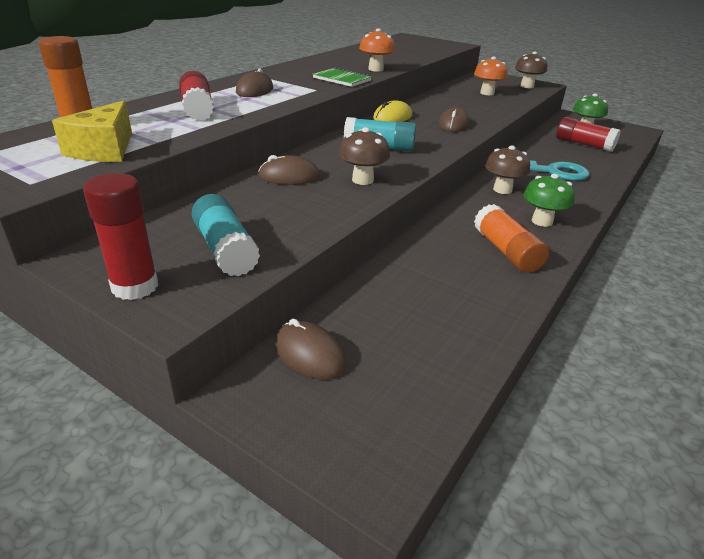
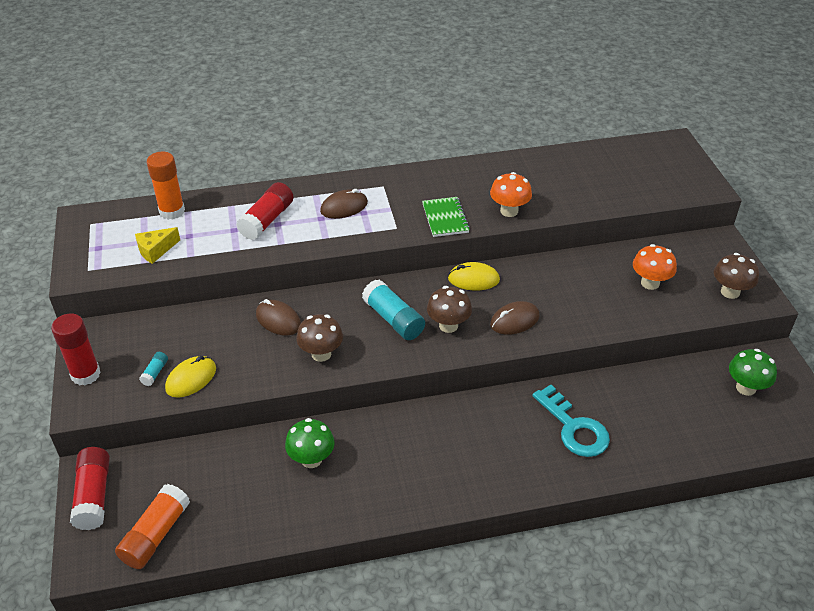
camera: 45 degrees right, 10 degrees up
yellow cheese [52,100,132,162] -> yellow cheese [135,227,180,264], size x0.67
turquoise glue stick [191,194,260,276] -> turquoise glue stick [139,352,168,386], size x0.48
brown mouse [275,318,347,380] -> none
orange glue stick [474,204,549,273] -> orange glue stick moved to [115,484,190,569]
brown mushroom [485,145,530,194] -> brown mushroom moved to [427,286,472,333]
green mushroom [524,174,575,227] -> green mushroom moved to [285,418,335,468]
red glue stick [556,117,621,152] -> red glue stick moved to [70,447,110,530]
none -> yellow mouse [165,356,216,398]

